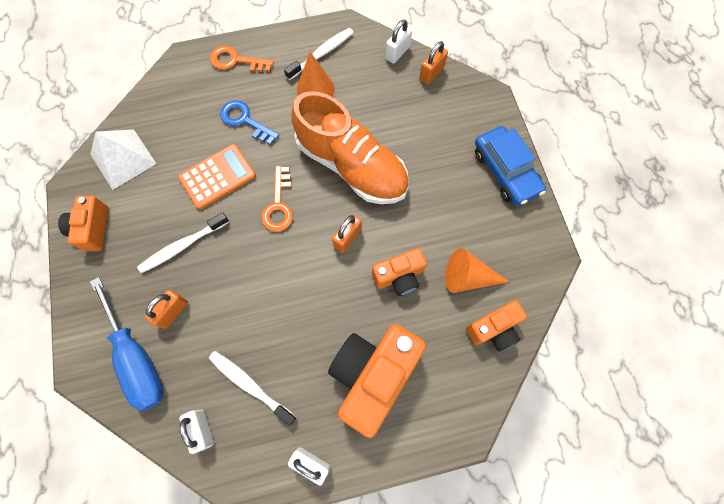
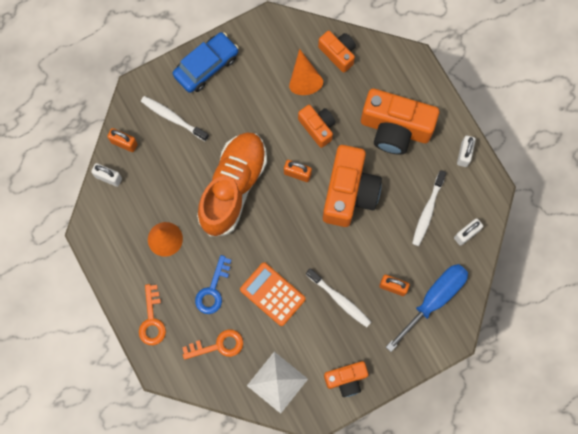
camera: 105 degrees left, 5 degrees up
orange key [261,166,293,232] -> orange key moved to [182,329,243,360]
white toothbrush [284,28,354,80] -> white toothbrush moved to [141,96,209,141]
none -> orange camera [323,145,382,227]

